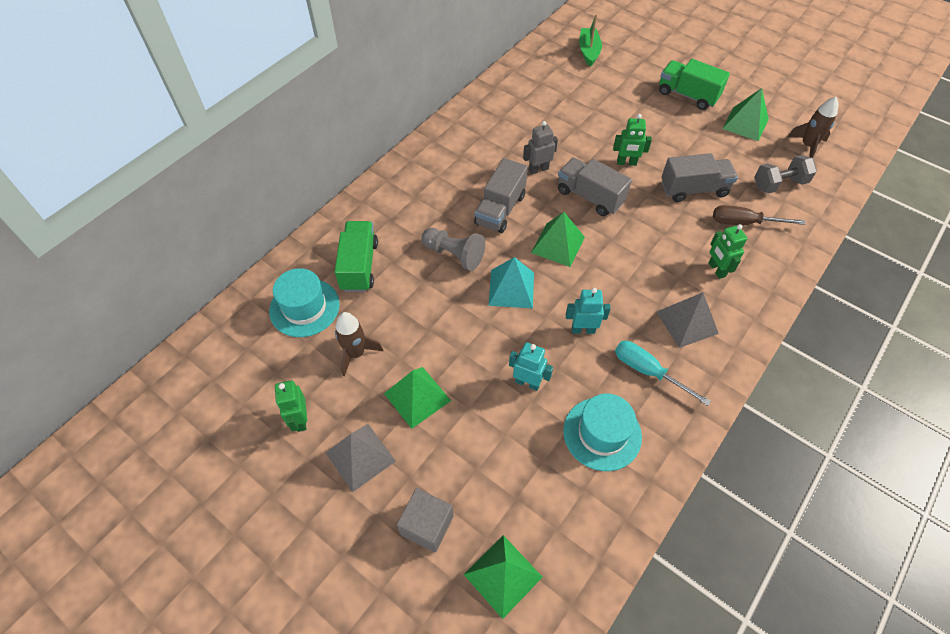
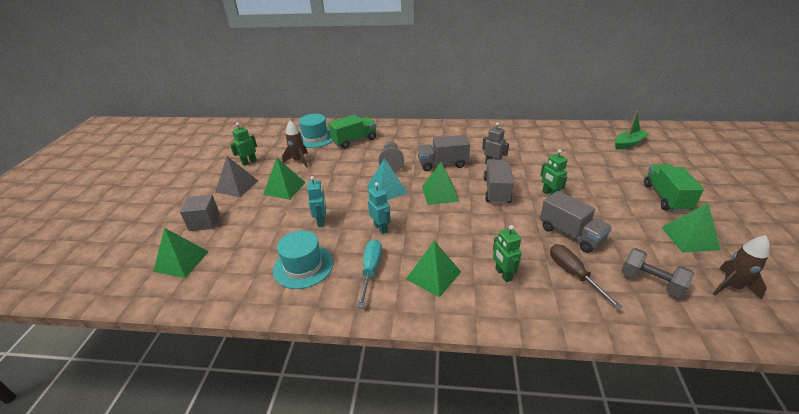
camera: 60 degrees right, 20 degrees down
grey pyramid [657,292,719,348] -> green pyramid [406,241,461,297]
green robot [708,224,748,279] -> green robot turned 60 degrees counterclockwise [493,225,522,282]

